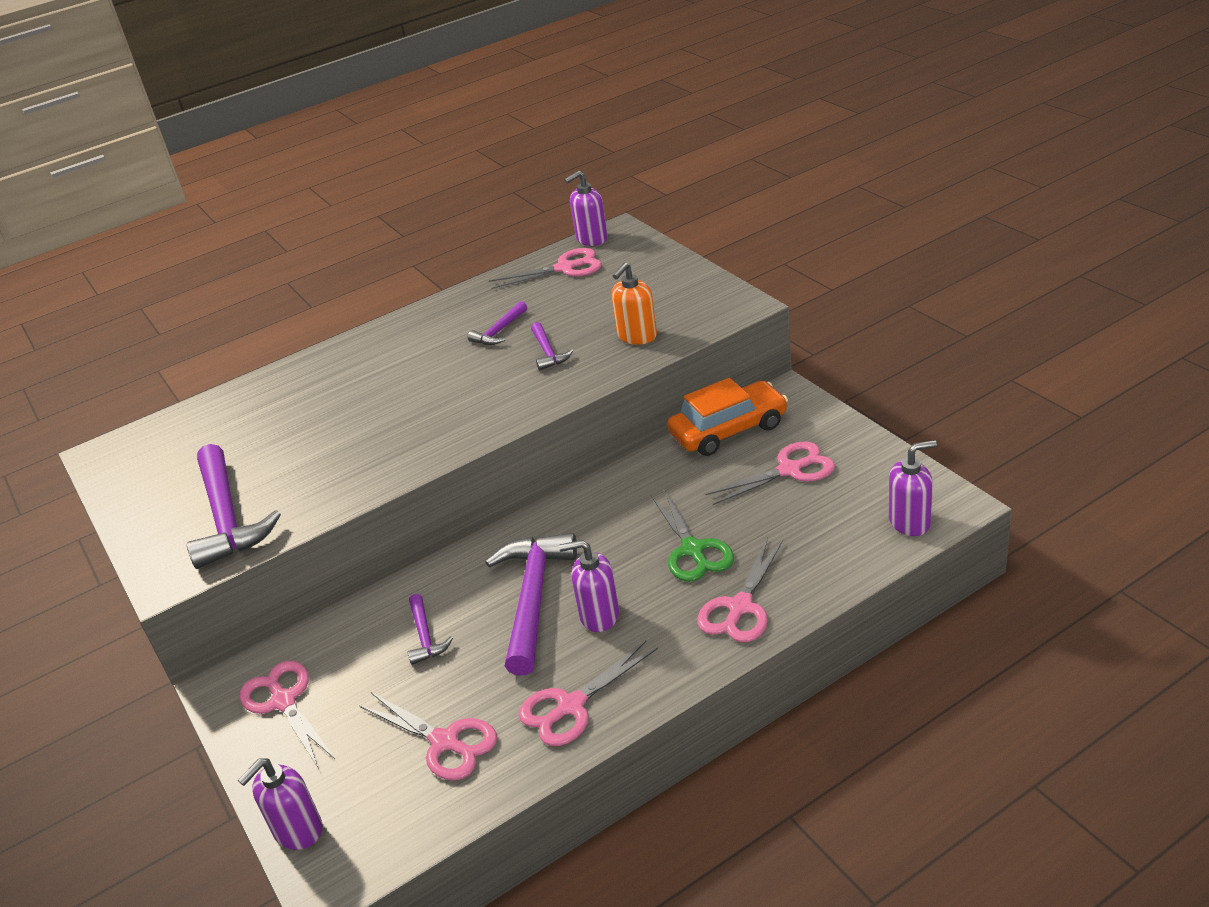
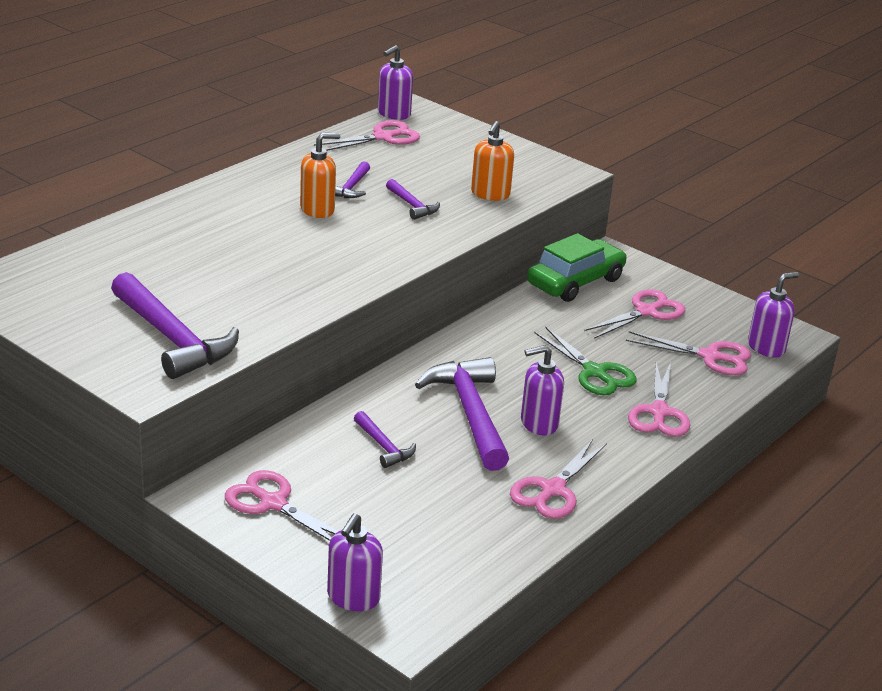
camera: 25 degrees left, 5 degrees down
pink scissors [360,693,497,780] -> pink scissors moved to [626,331,751,375]
orange car [667,378,788,456] -> green car [527,233,627,302]
none -> orange soap dispenser [300,133,340,218]

